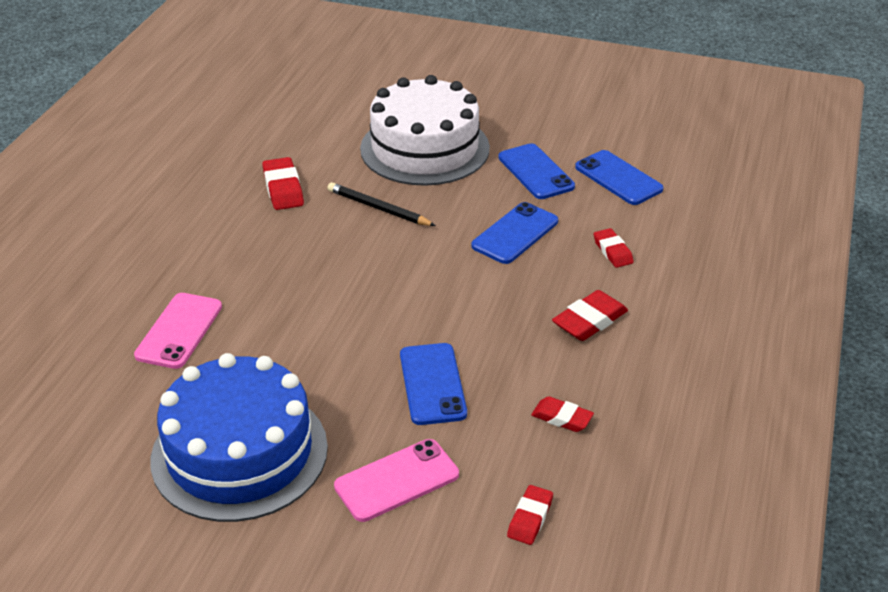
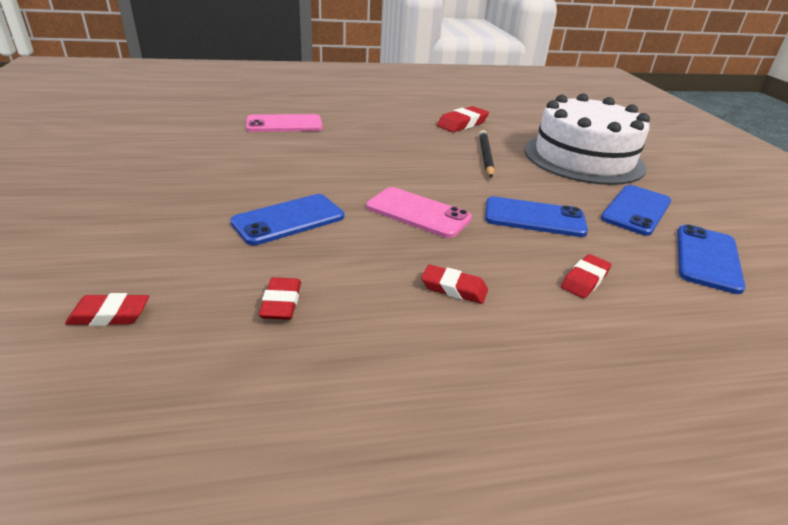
camera: 60 degrees right, 5 degrees down
blue cake [151,353,328,522] -> none
pink phone [334,439,459,522] -> pink phone moved to [366,187,472,238]
red eraser [552,290,628,341] -> red eraser [421,265,488,304], size x0.66

